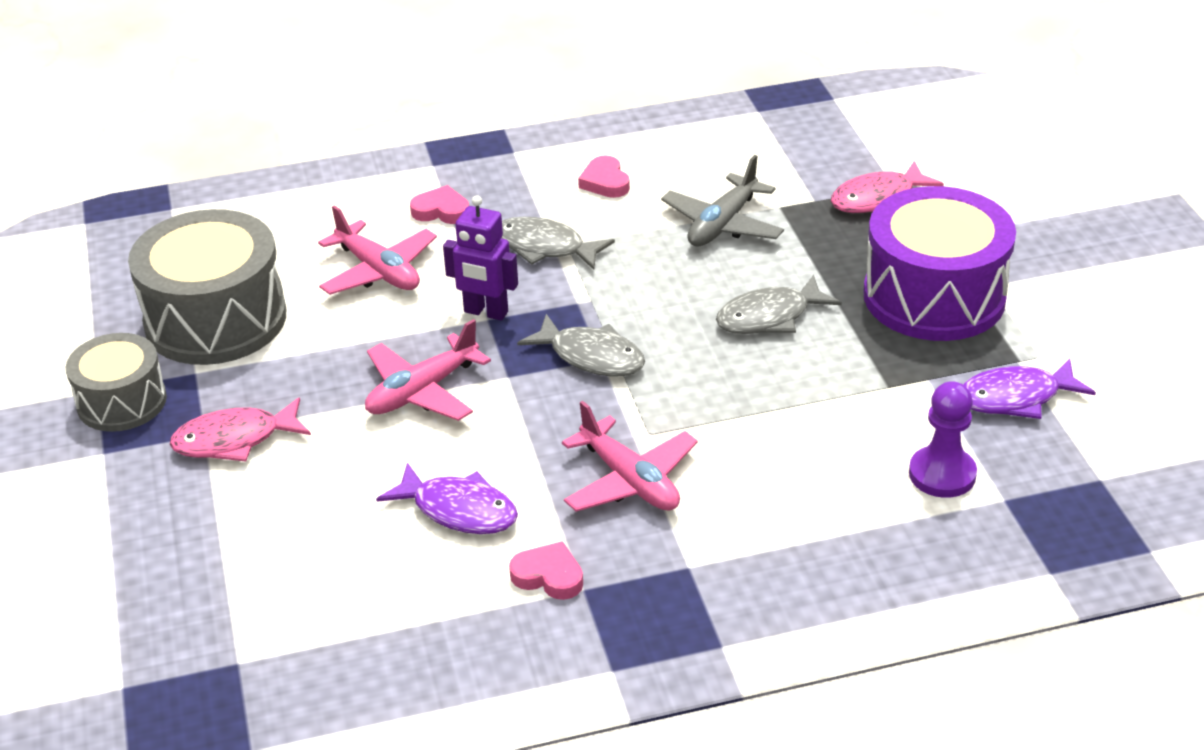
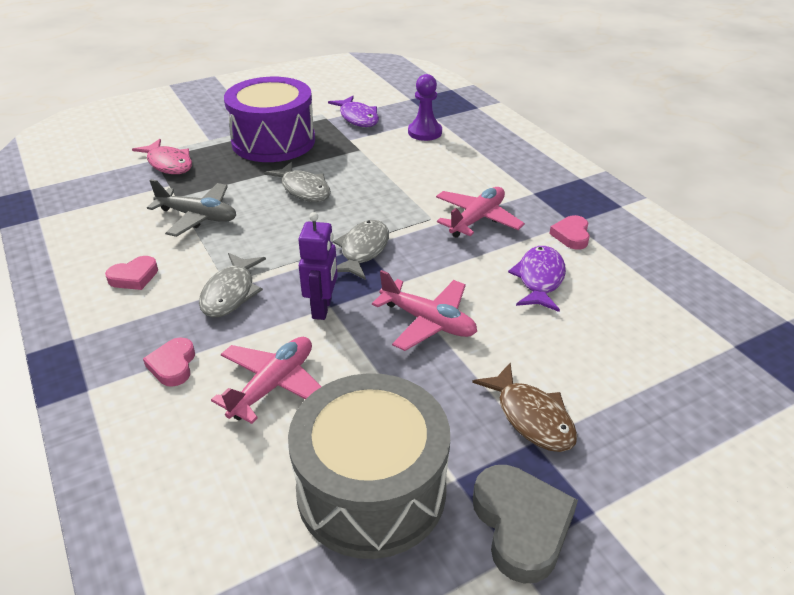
camera: 105 degrees left, 0 degrees up
grey drum [66,333,167,432] -> grey heart [473,465,578,583]
pink fish [170,397,311,462] -> brown fish [472,362,577,452]

